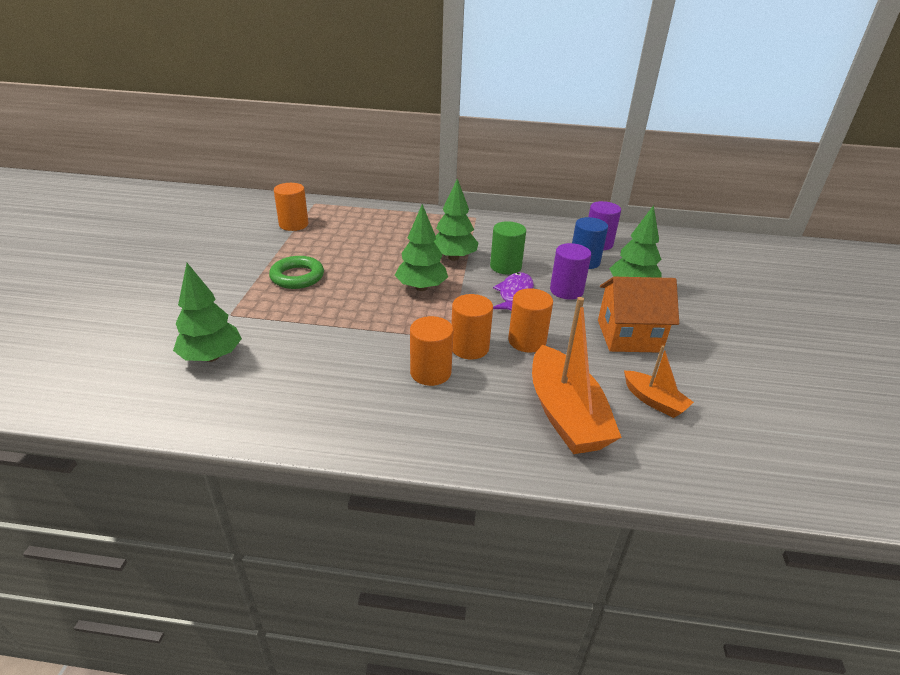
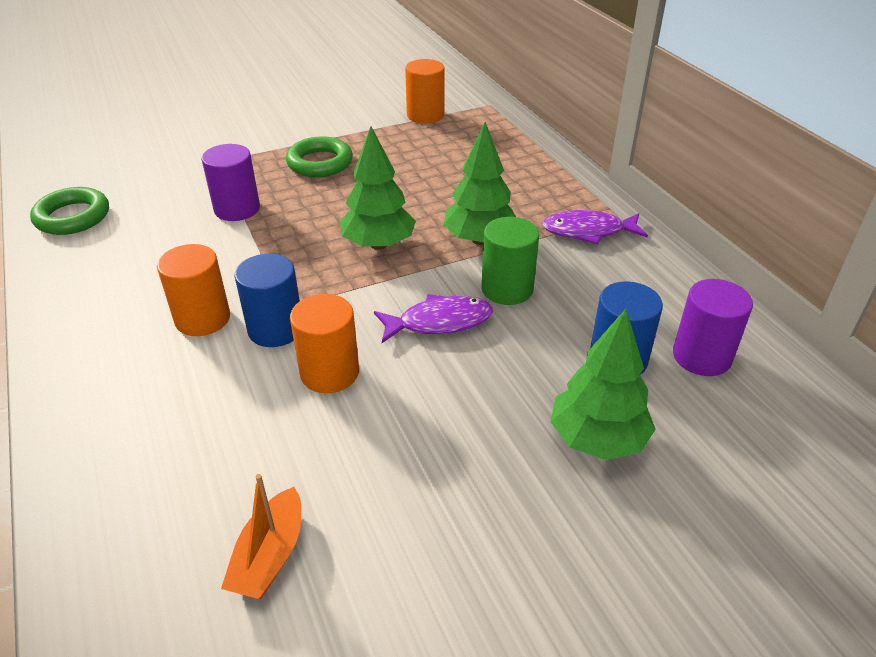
camera: 60 degrees right, 5 degrees up
green tree [173,263,242,362] -> none
orange cylinder [451,294,493,359] -> blue cylinder [235,254,300,347]
orange boat [532,297,622,454] -> none
purple cylinder [550,243,591,300] -> purple cylinder moved to [201,144,260,221]
orange house [598,277,679,352] -> none
none -> green ring [30,187,109,235]
none -> purple fish [542,210,648,245]

